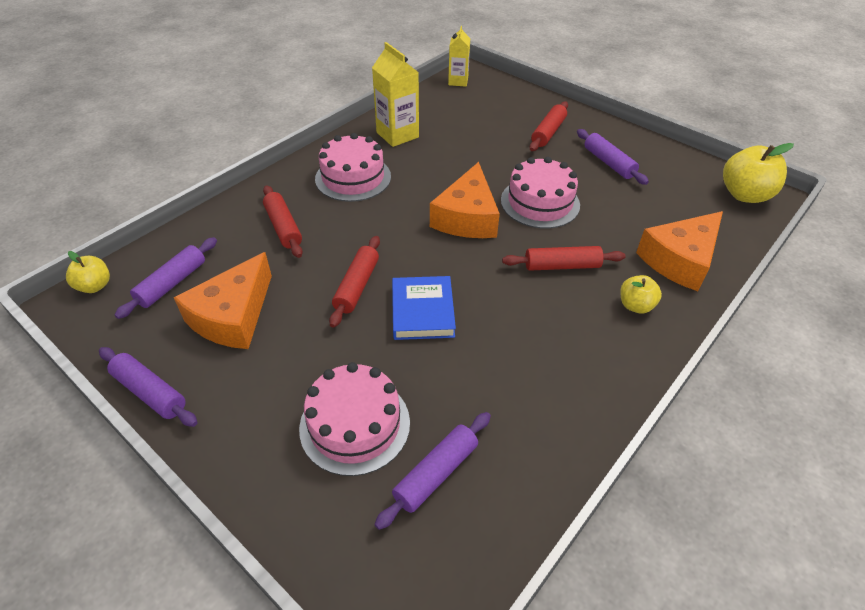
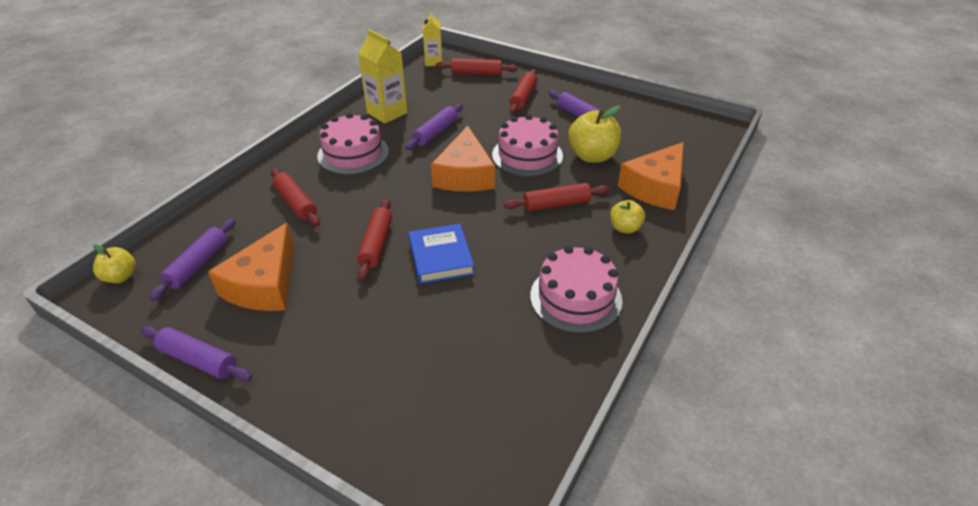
camera: 10 degrees left, 5 degrees down
pink cake [299,362,410,476] -> pink cake moved to [530,246,622,333]
purple rolling pin [374,412,491,530] -> purple rolling pin moved to [405,104,463,150]
yellow apple [723,143,794,203] -> yellow apple moved to [568,106,621,163]
none -> red rolling pin [435,58,518,75]

